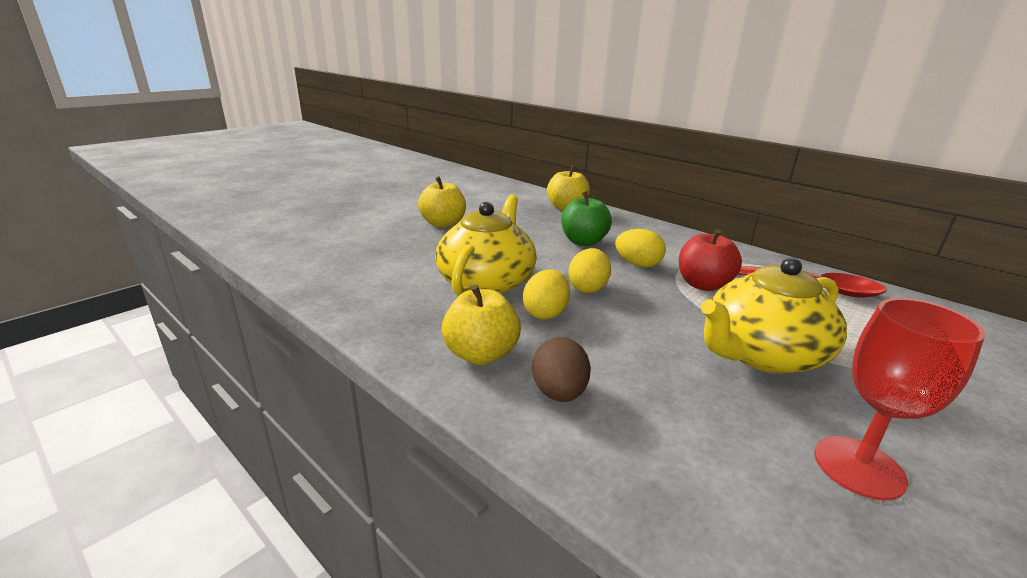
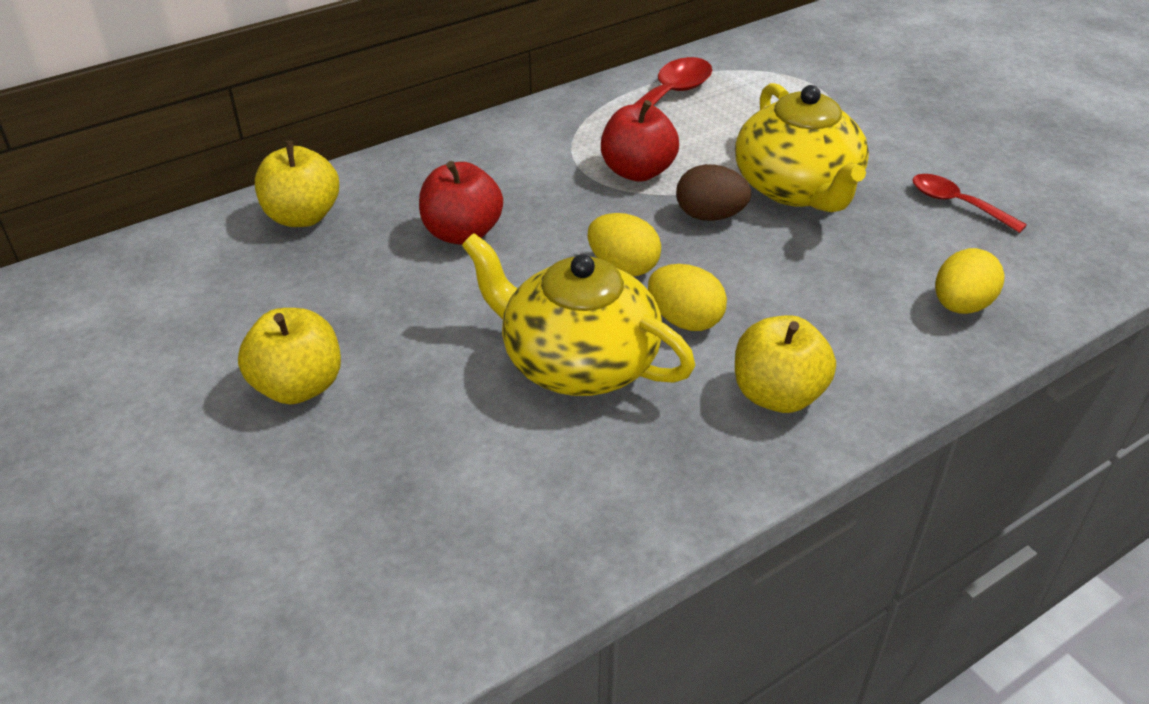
camera: 75 degrees left, 15 degrees up
brown egg [532,337,591,402] -> brown egg moved to [676,164,751,221]
green apple [561,191,612,246] -> red apple [419,161,503,245]
yellow egg [615,229,666,267] -> yellow egg moved to [935,248,1004,314]
red goblet [814,298,986,500] -> red spoon [912,174,1027,233]

